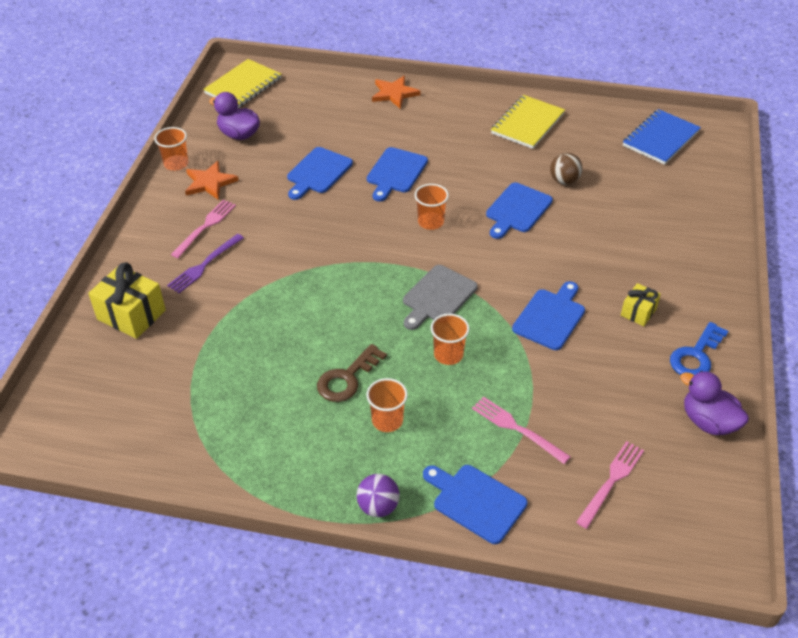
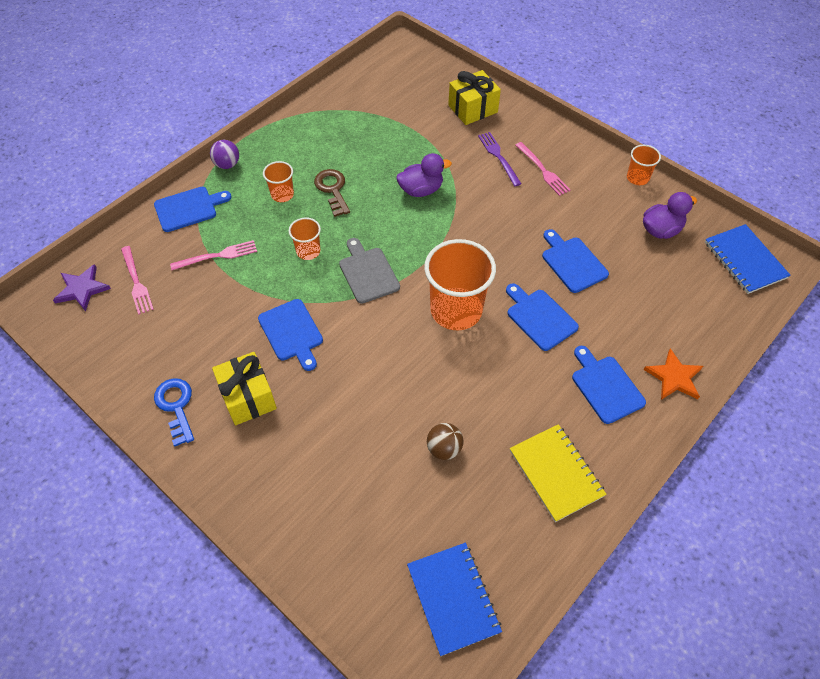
camera: 120 degrees right, 10 degrees up
orange star [185,161,239,200] -> none
yellow notebook [203,59,282,108] -> blue notebook [705,224,791,294]
orange cup [415,184,449,230] -> orange cup [424,239,496,330], size x2.03
blue cutting board [486,182,553,239] -> blue cutting board moved to [572,346,646,424]
yellow gift [621,283,661,326] -> yellow gift [212,352,277,425], size x1.74
purple duck [680,371,749,435] -> purple duck moved to [397,153,452,197]
none -> purple star [53,264,111,312]

